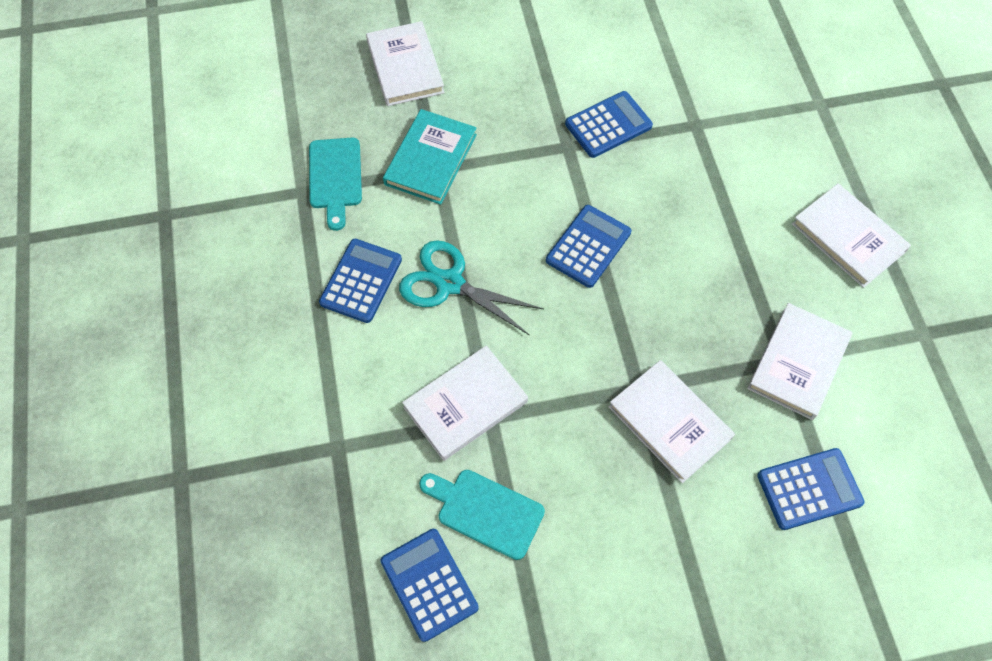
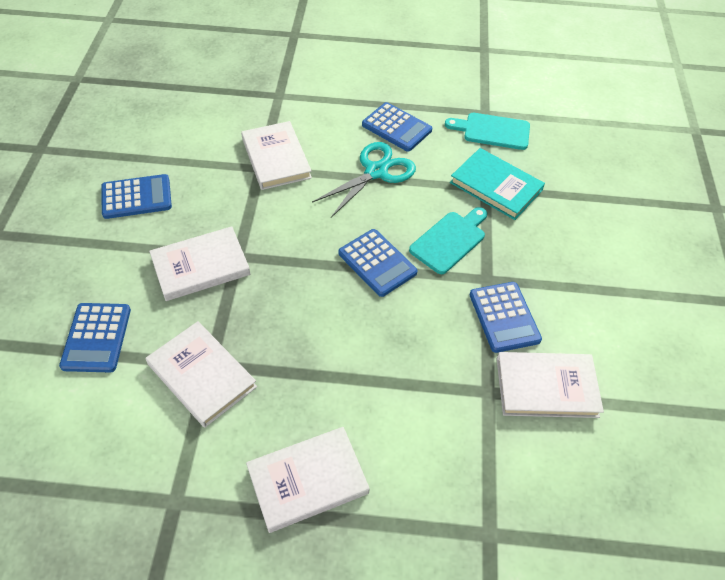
camera: 105 degrees right, 10 degrees down
white book [366,21,445,106] -> white book moved to [497,352,604,418]
blue calculator [380,529,479,642] -> blue calculator moved to [101,174,172,219]
turquoise cutting board [419,470,545,560] -> turquoise cutting board moved to [409,207,487,274]

